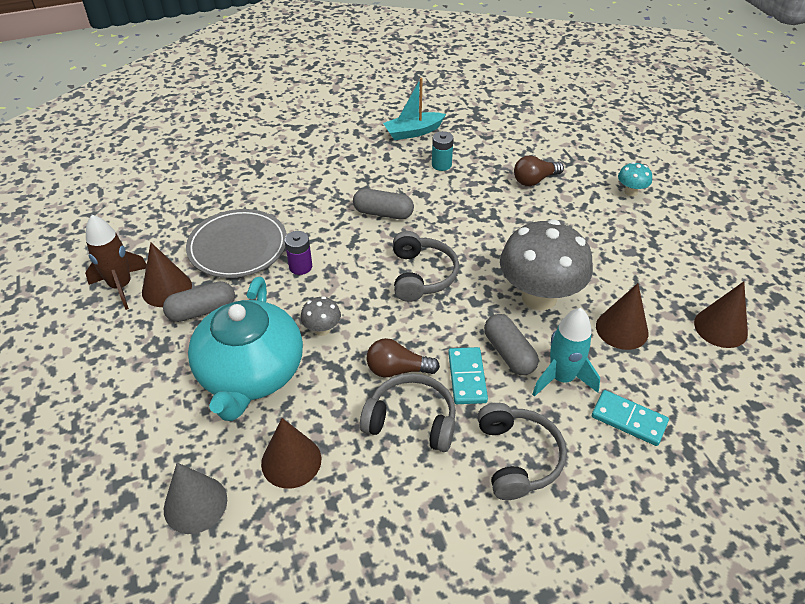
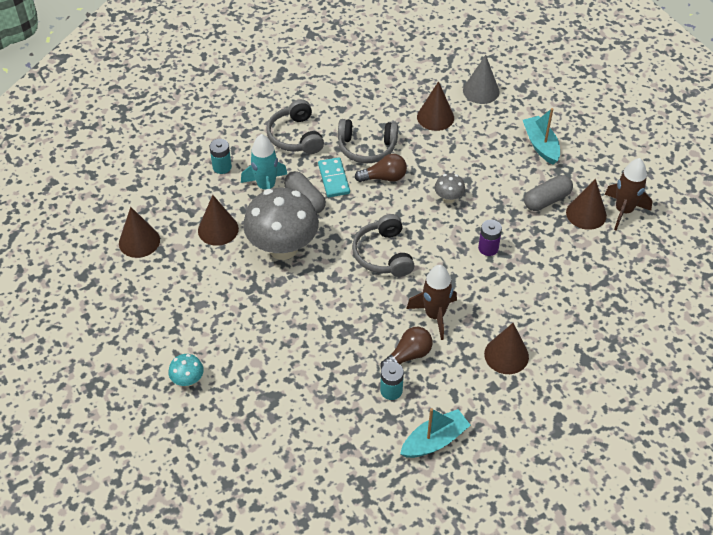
camera: 170 degrees right, 5 degrees up
grey plate [186,209,287,278] -> none
turquoise teapot [188,277,303,421] -> none
grey capsule [353,188,414,219] -> brown rocket [406,265,457,340]
brown light bulb [514,155,564,186] -> brown light bulb moved to [381,327,433,369]
turquoise domino [592,390,669,446] -> turquoise battery [209,139,232,174]
none -> brown cone [484,323,529,374]
none -> turquoise boat [523,108,560,165]

